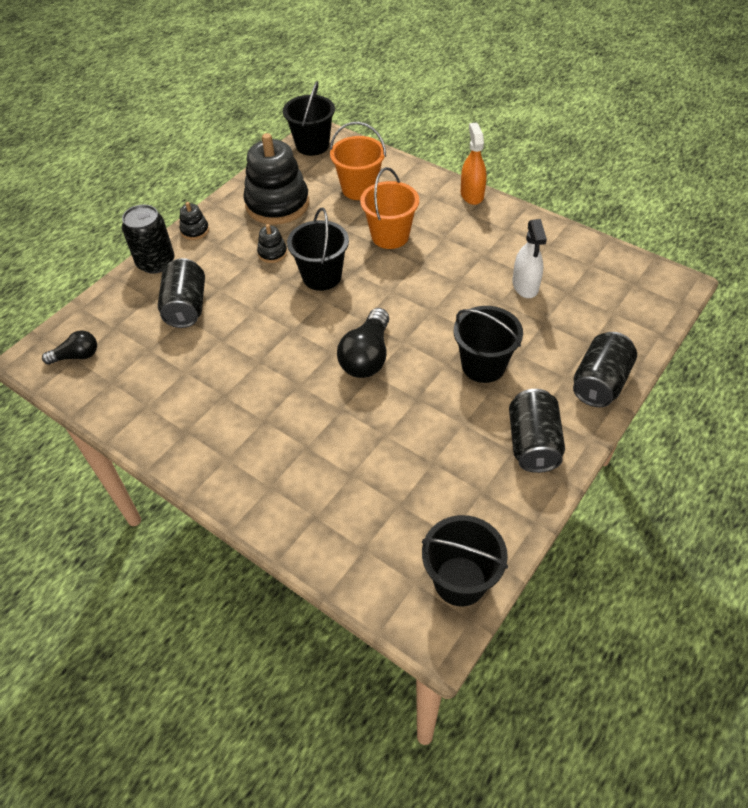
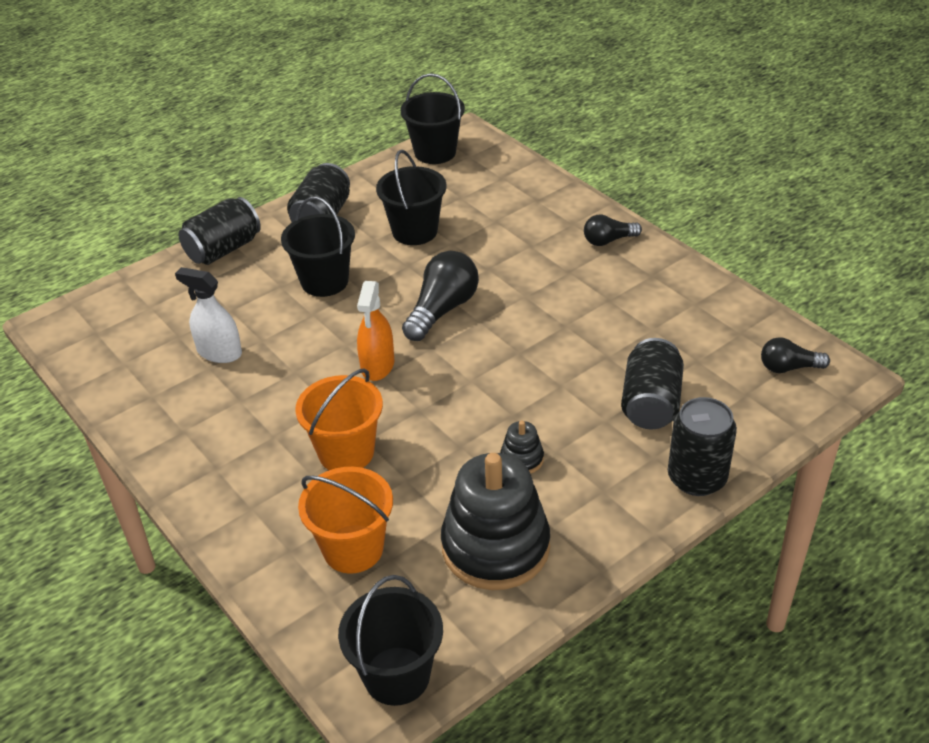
camera: 165 degrees left, 10 degrees down
black stacking toy [180,202,209,240] -> none
black bucket [287,208,349,291] -> black bucket moved to [376,150,446,245]
orange spray bottle [461,123,487,205] -> orange spray bottle moved to [357,281,394,381]
white spray bottle [513,219,547,298] -> white spray bottle turned 75 degrees counterclockwise [175,267,242,363]
none -> black light bulb [584,214,642,246]

